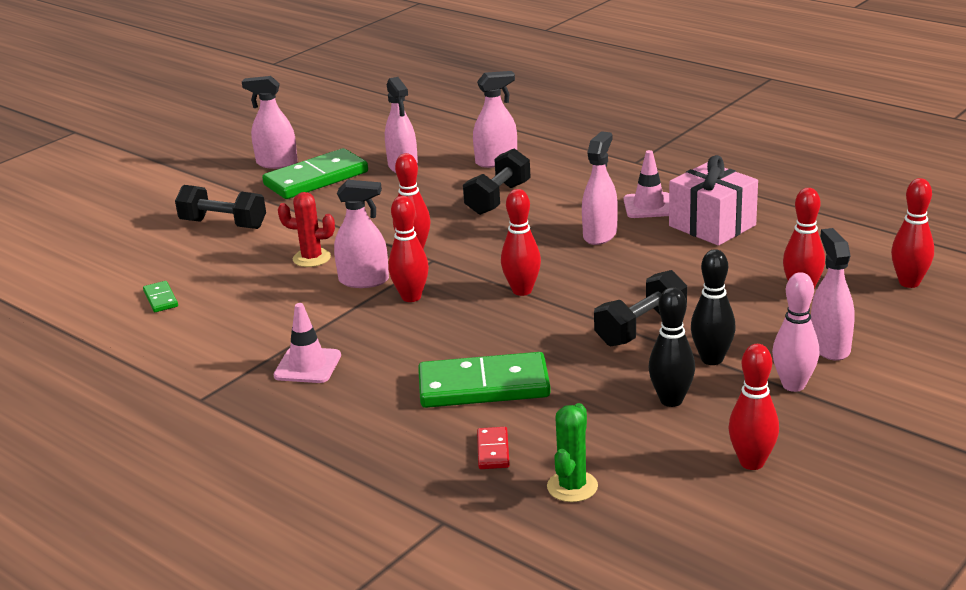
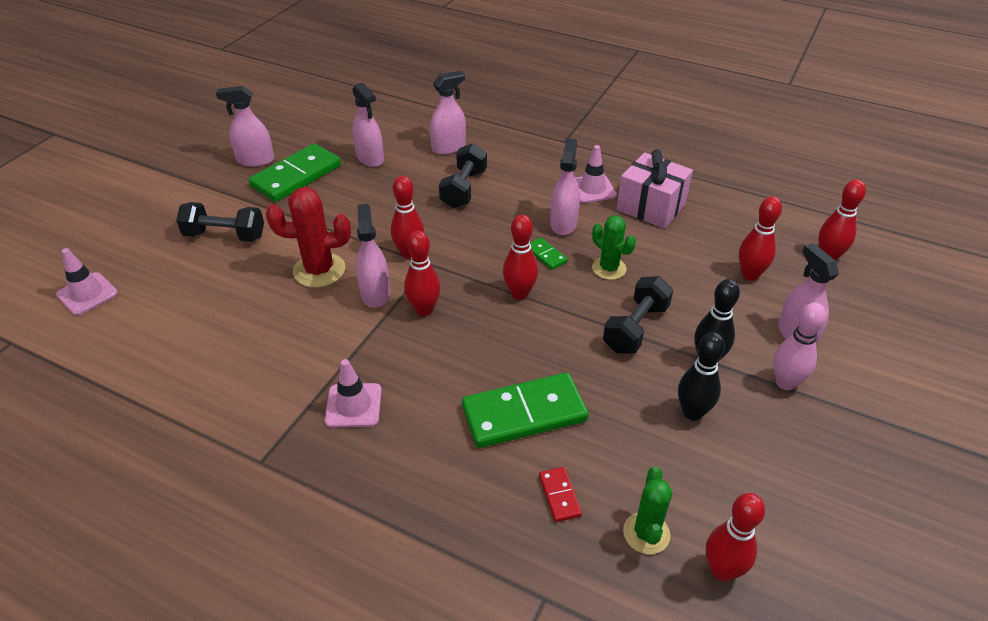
camera: 15 degrees left, 15 degrees up
green domino [143,281,178,312] -> green domino moved to [530,238,568,270]
red cactus [278,192,335,267] -> red cactus [266,187,351,288], size x1.52
pink spray bottle [334,180,389,288] -> pink spray bottle turned 90 degrees counterclockwise [356,204,390,308]
red bowling pin [728,344,779,470] -> red bowling pin moved to [706,493,765,582]
none -> pink traffic cone [56,248,118,315]
none -> green cactus [592,215,636,280]

